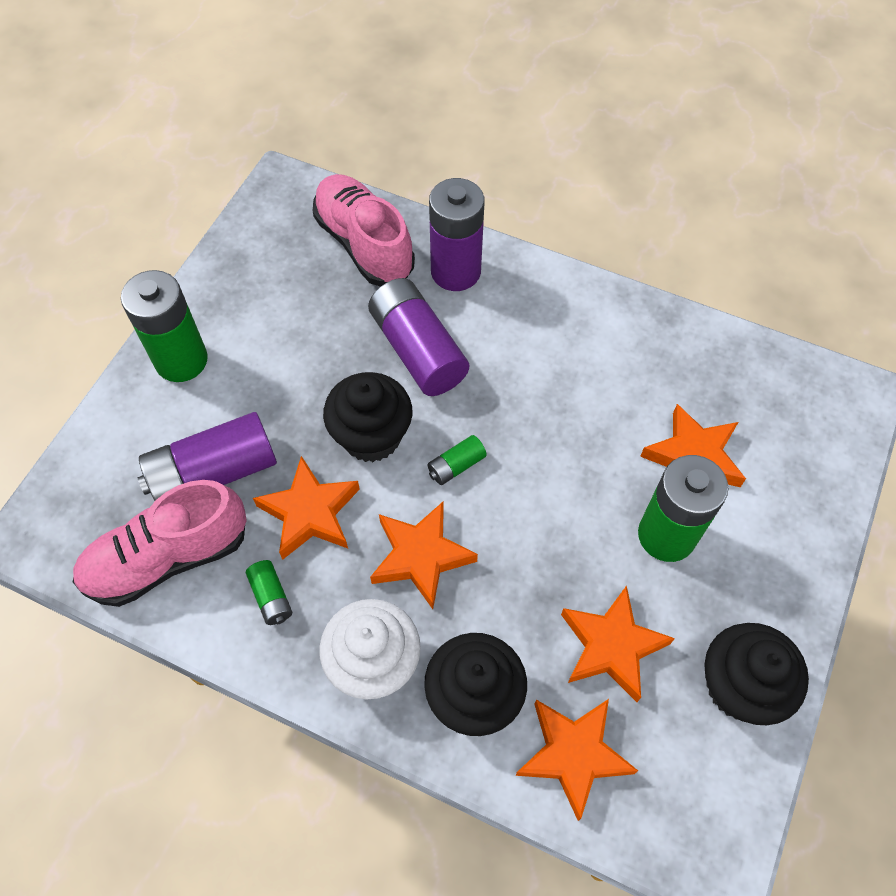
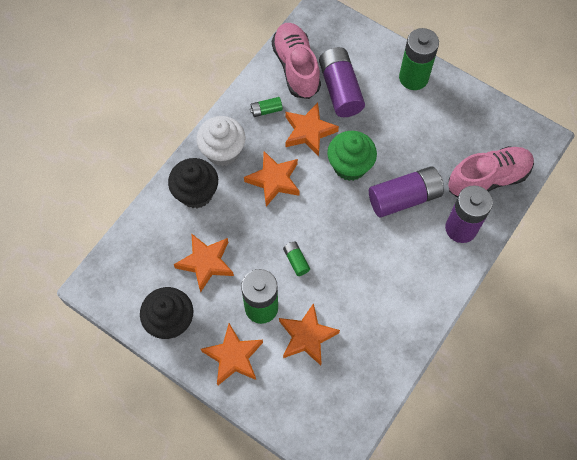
camera: 100 degrees right, 5 degrees up
black cupcake [323,372,413,462] -> green cupcake [327,131,377,181]
green battery [427,435,487,485] -> green battery moved to [283,242,310,276]
orange star [515,699,638,821] -> orange star moved to [201,323,263,385]

